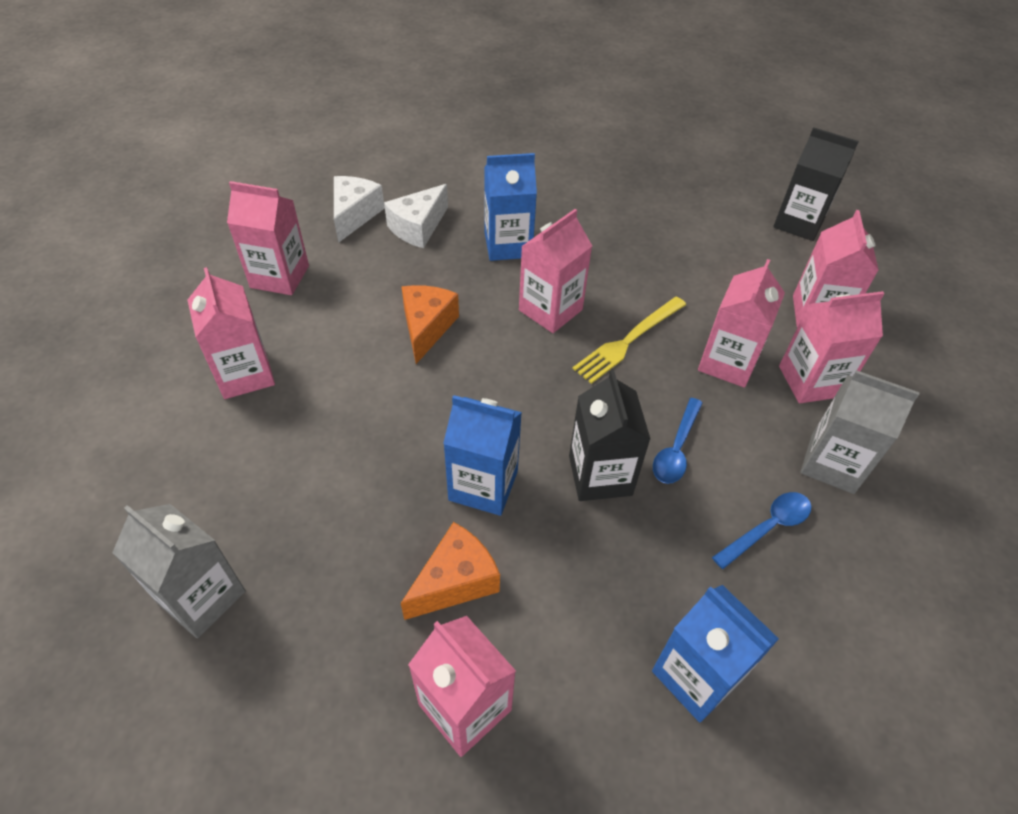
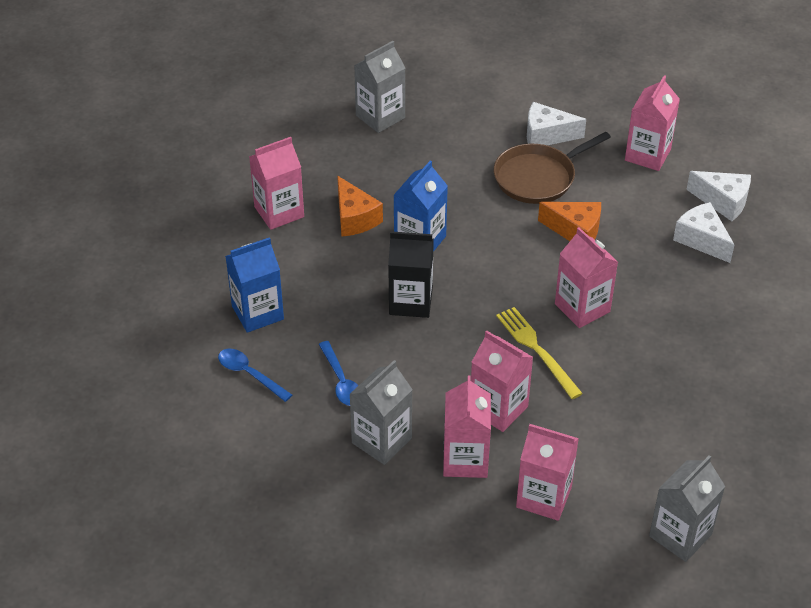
camera: 105 degrees right, 5 degrees down
pink carton [187,267,275,399] -> white cheese [527,102,586,145]
blue carton [484,153,537,261] -> none
blue spoon [653,398,703,484] -> blue spoon moved to [218,349,292,402]
black carton [773,127,859,241] -> grey carton [649,455,726,562]
none -> brown pan [494,132,611,204]

